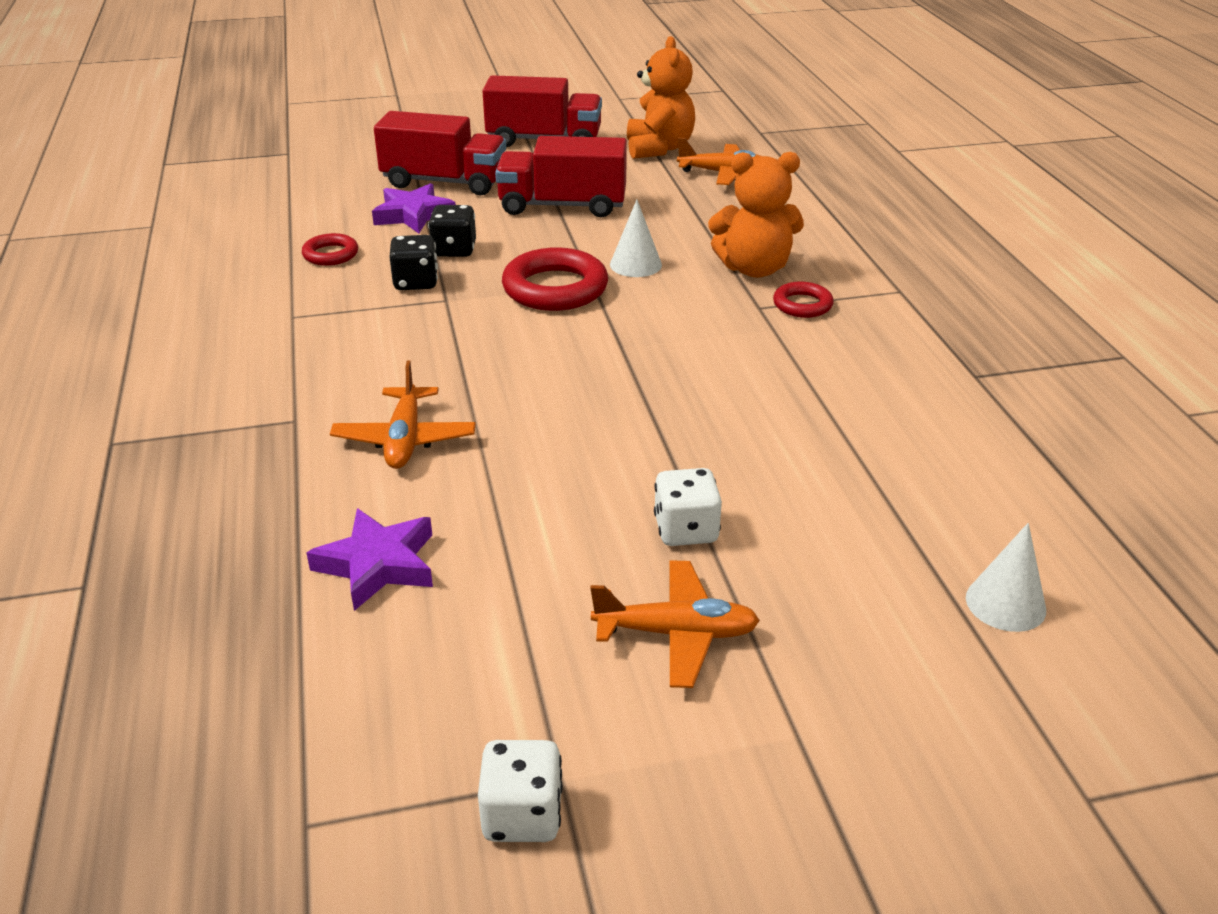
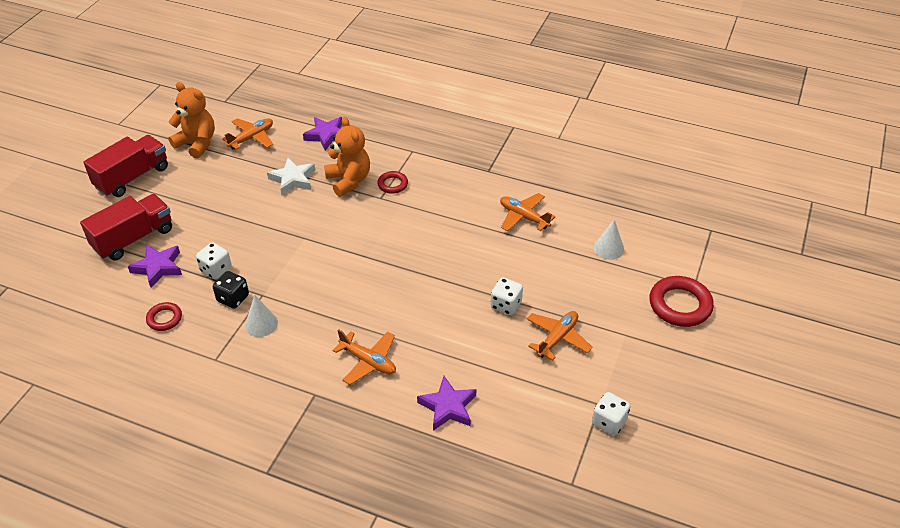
camera: 55 degrees left, 10 degrees up
black dice [428,205,476,257] -> white dice [196,242,232,279]
red truck [495,136,627,217] -> none
red ring [502,247,608,311] -> red ring moved to [649,276,714,327]
white cone [610,200,662,277] -> white cone moved to [245,295,278,337]
orange teddy bear [708,152,804,278] -> orange teddy bear turned 60 degrees counterclockwise [324,117,370,197]
none -> white star [267,158,315,195]
none -> purple star [303,117,342,151]
none -> orange plane [500,193,556,231]

